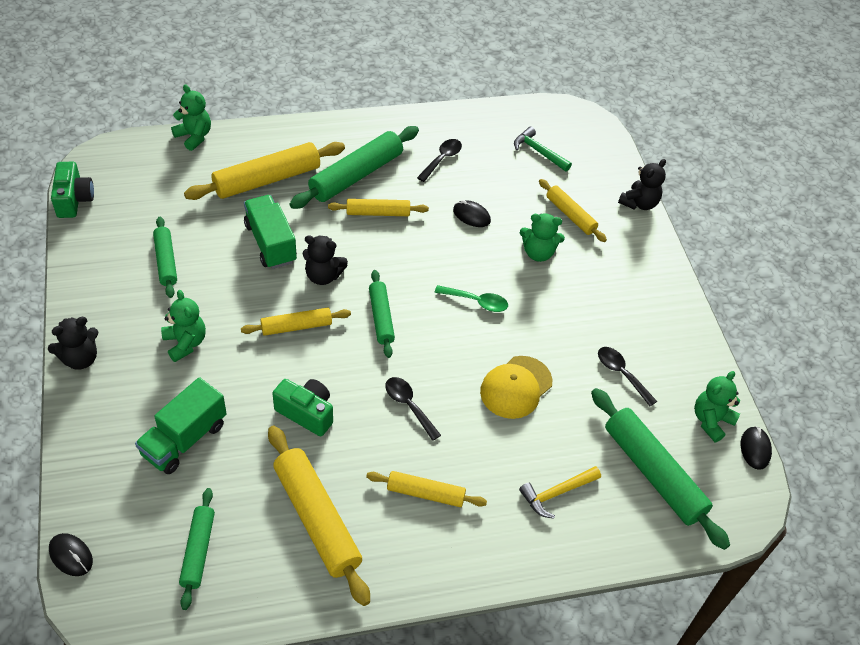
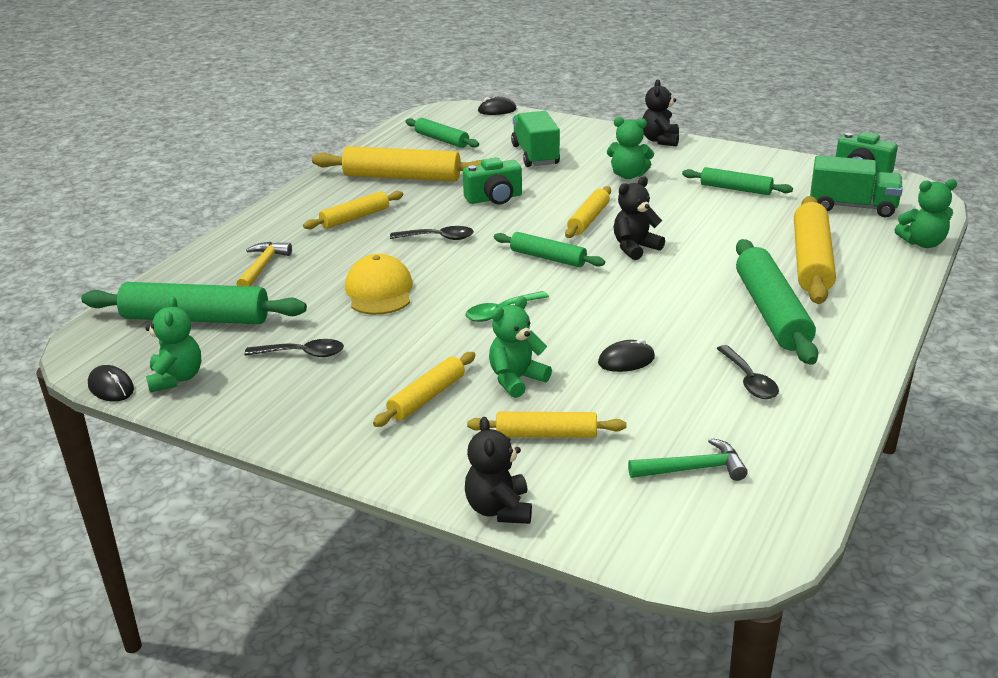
camera: 135 degrees right, 20 degrees down
green truck [244,195,297,269] -> green truck moved to [810,155,903,217]
yellow rolling pin [328,199,429,216] -> yellow rolling pin moved to [373,352,475,427]

